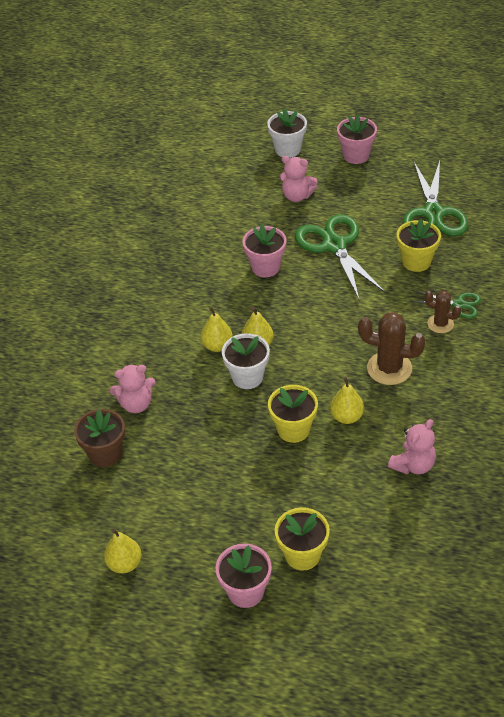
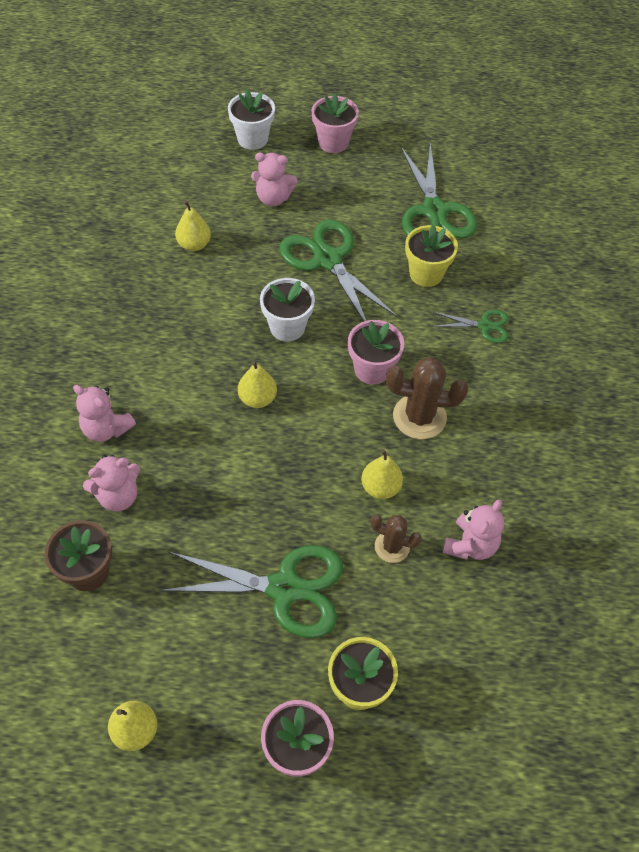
camera: 15 degrees left, 10 degrees up
yellow pear [201,307,233,352] -> yellow pear moved to [175,200,211,251]
white flower pot [222,333,270,389] -> white flower pot moved to [260,278,315,341]
pink flower pot [243,225,286,277] -> pink flower pot moved to [348,320,404,385]
yellow flower pot [268,385,318,443] -> none
brown cactus [425,291,461,333] -> brown cactus moved to [370,515,422,563]
none -> pink teddy bear [73,385,136,442]
none -> green scissors [159,545,343,638]

